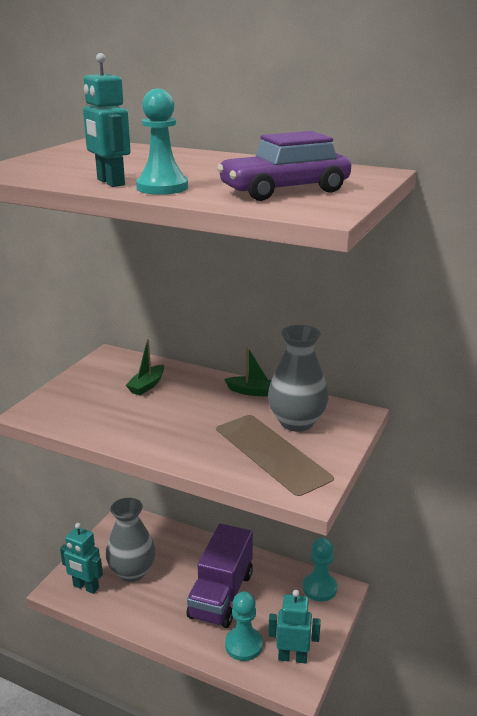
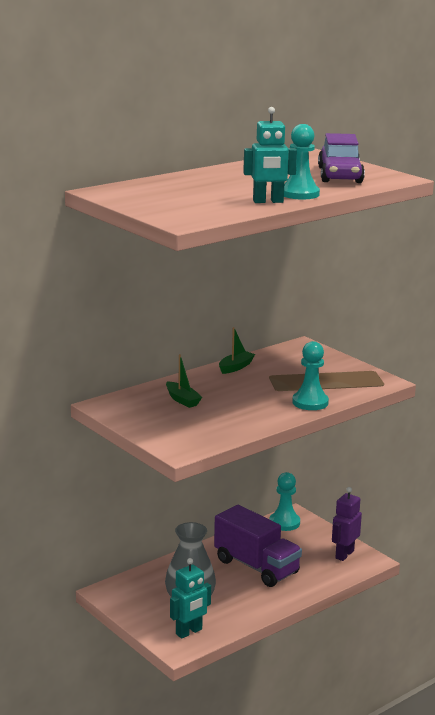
camera: 65 degrees left, 5 degrees down
turquoise pawn [225,591,263,661] -> turquoise pawn moved to [292,341,329,410]
grey vase [268,325,328,432] -> none
turquoise robot [268,590,321,664] -> purple robot [332,487,362,561]

